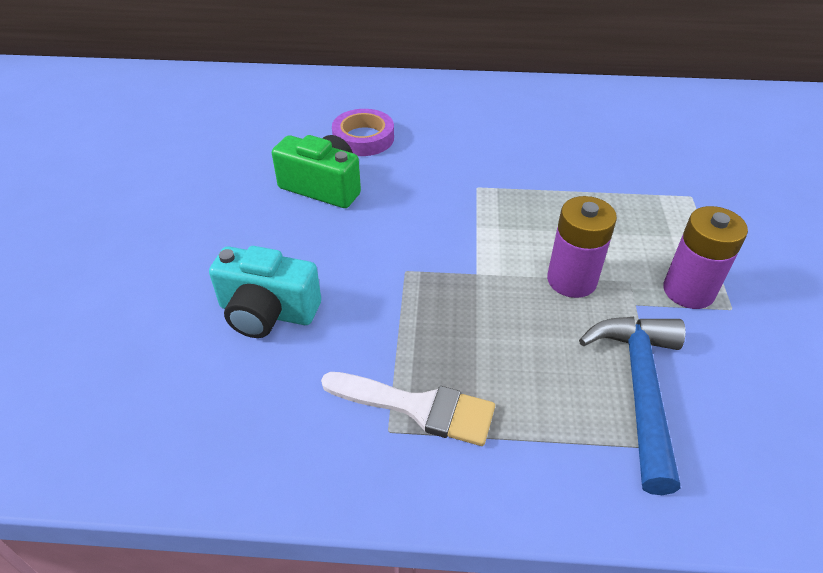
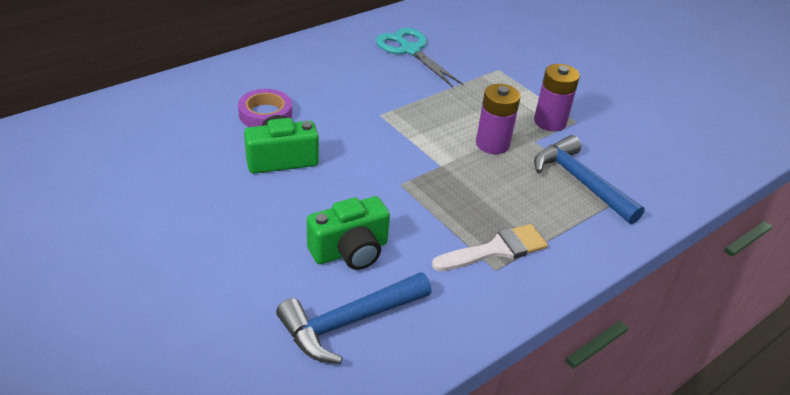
camera: 45 degrees left, 5 degrees down
turquoise camera [209,246,321,338] -> green camera [307,196,390,270]
none -> blue hammer [276,272,432,364]
none -> turquoise scissors [376,28,464,87]

